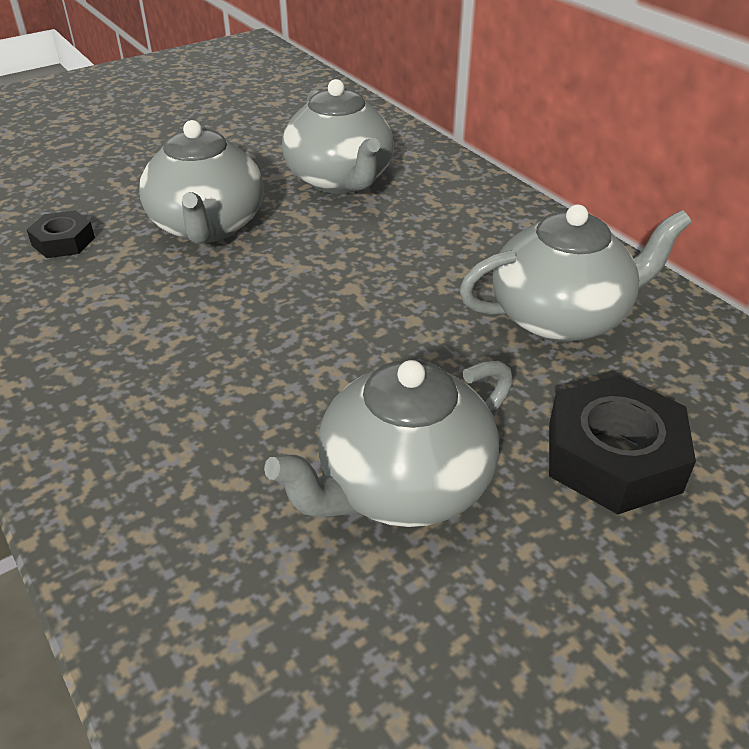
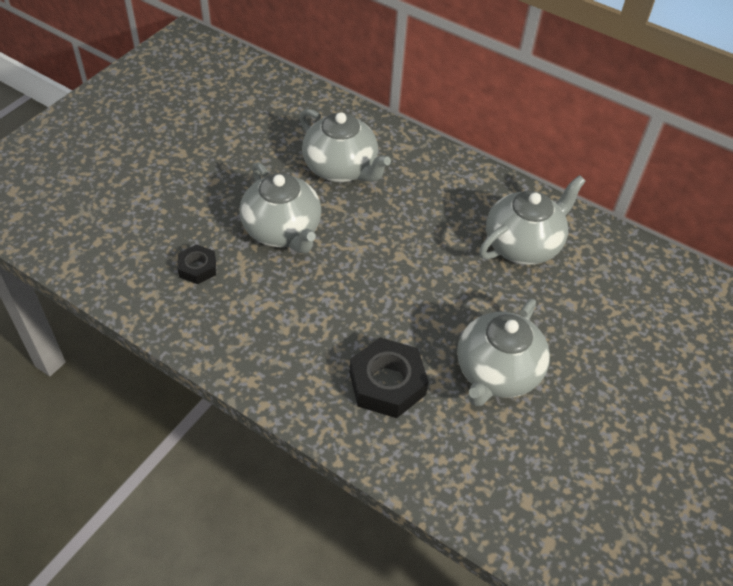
camera: 25 degrees left, 10 degrees up
black nut [549,375,696,514] -> black nut moved to [350,337,428,418]

